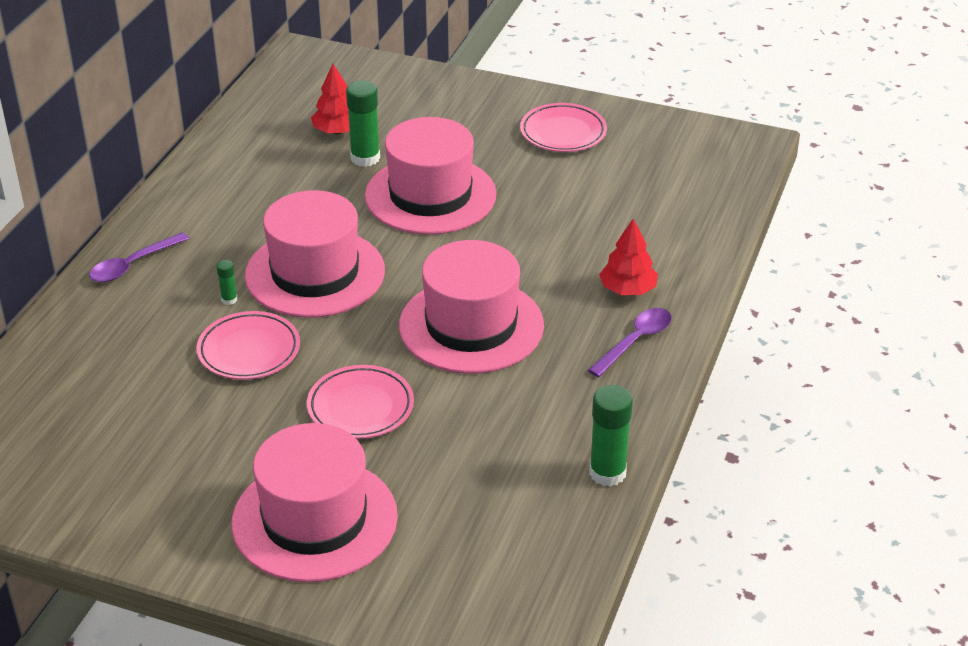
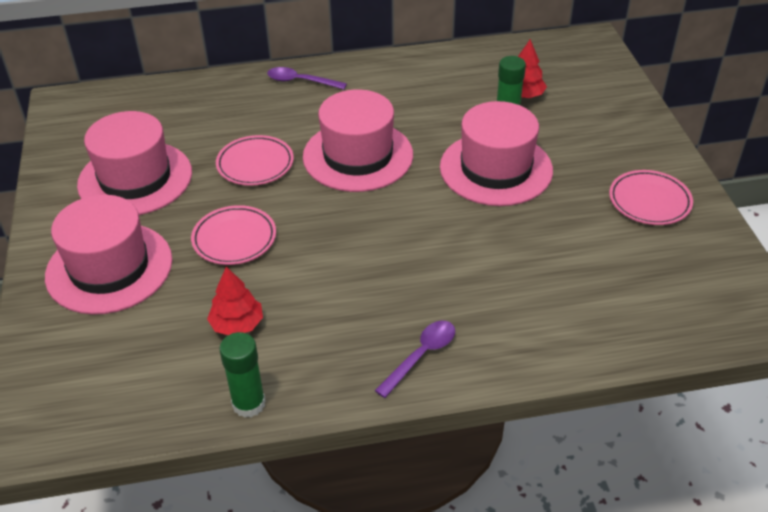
camera: 60 degrees right, 5 degrees up
green glue stick [217,260,237,305] -> none
pink hat [399,240,544,374] -> pink hat moved to [77,111,192,215]
purple spoon [588,308,672,377] -> purple spoon turned 60 degrees counterclockwise [375,321,455,398]
red tree [599,218,658,295] -> red tree moved to [207,267,263,335]

